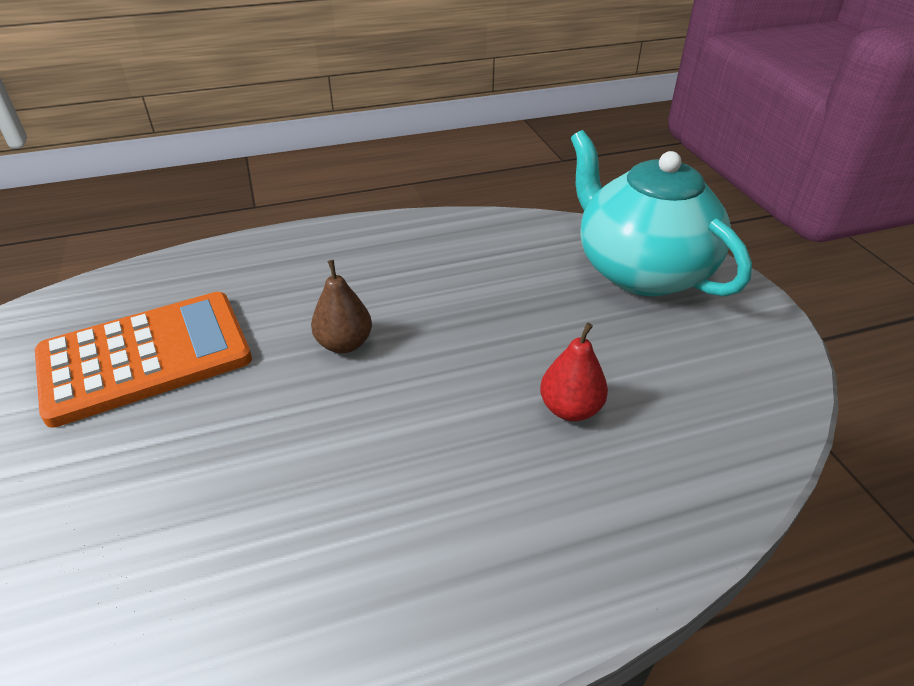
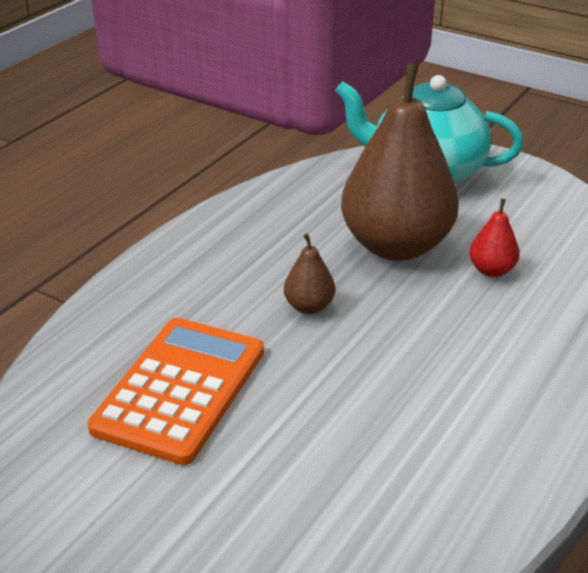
camera: 40 degrees left, 5 degrees down
none -> brown pear [341,63,459,261]

